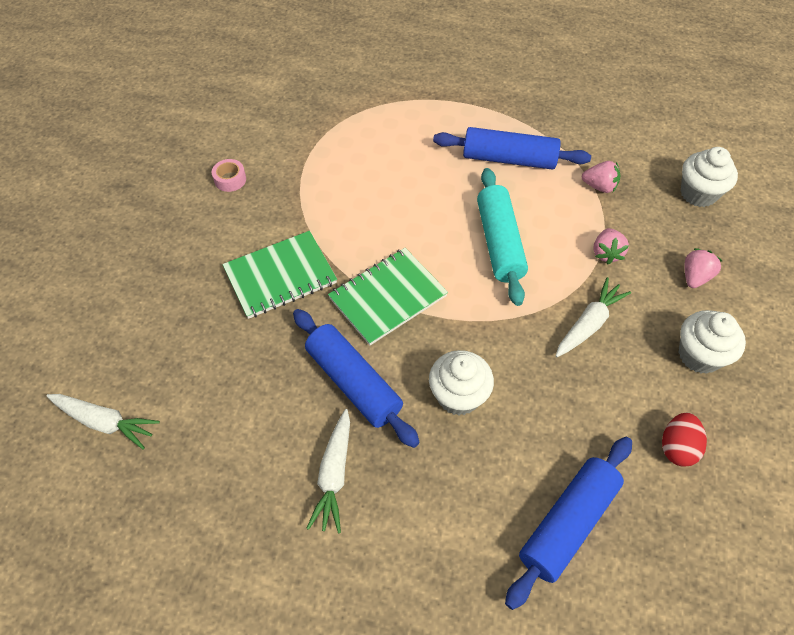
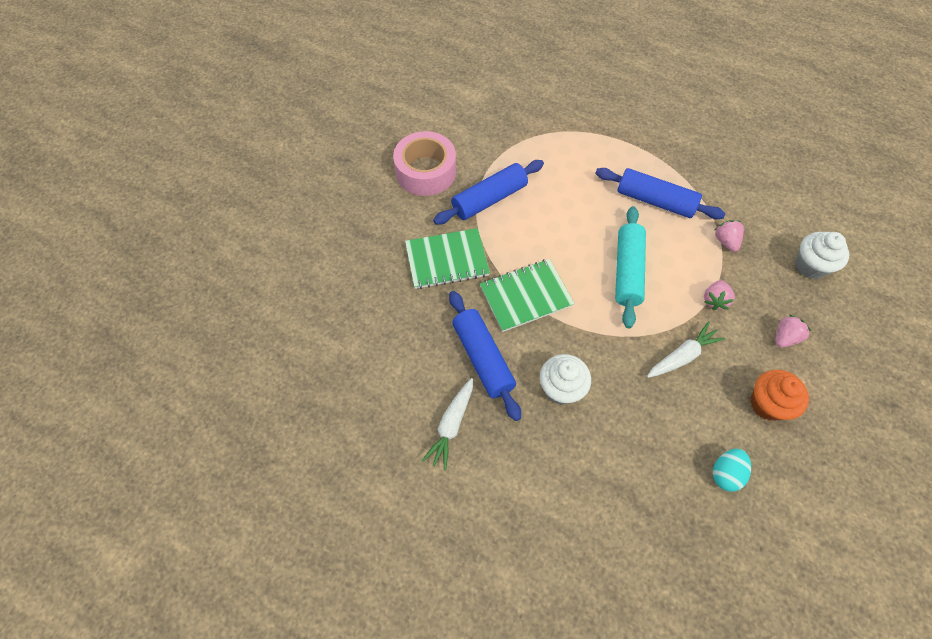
camera: 15 degrees right, 5 degrees up
white carrot [47,394,160,450] -> none
pink tape [212,159,246,192] -> pink tape [393,131,456,196], size x2.37
blue rolling pin [505,437,632,610] -> blue rolling pin moved to [433,160,544,225]
pink strawberry [582,161,620,193] -> pink strawberry turned 135 degrees counterclockwise [715,220,744,252]
red egg [662,413,707,467] -> turquoise egg [713,449,751,492]
white cupcake [679,310,746,374] -> orange cupcake [751,370,809,421]

